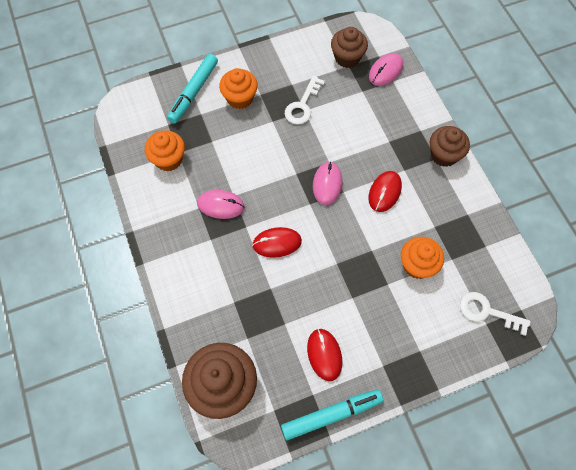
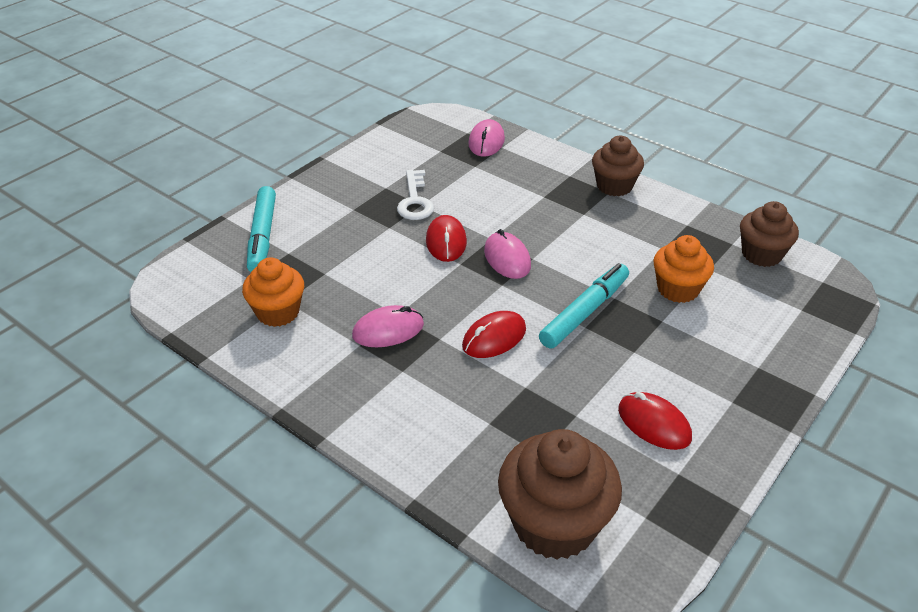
camera: 30 degrees left, 25 degrees down
orange cupcake [219,68,258,109] -> none
turquoise marker [281,389,383,440] -> turquoise marker moved to [539,263,629,348]
brown cupcake [331,27,368,68] -> brown cupcake moved to [740,201,799,267]
red mouse [368,171,402,212] -> red mouse moved to [426,215,467,262]
white key [460,292,531,336] -> none

